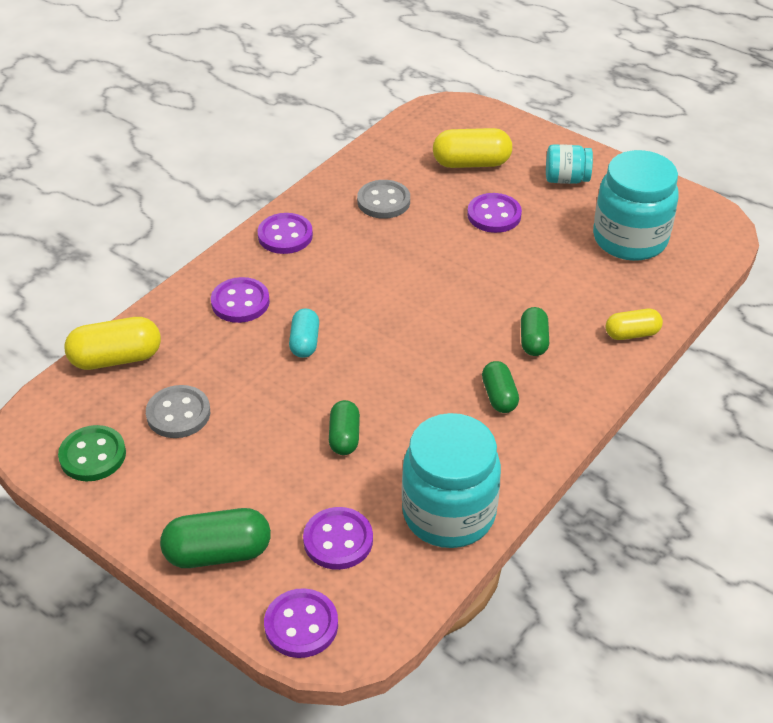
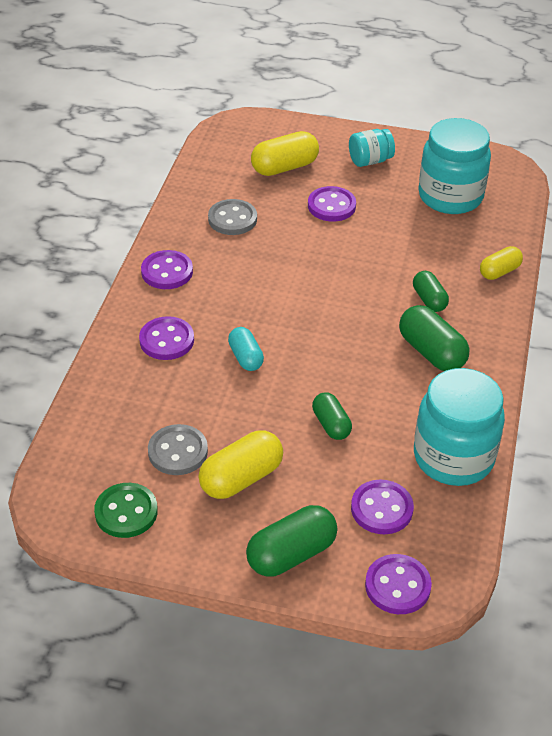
camera: 25 degrees left, 0 degrees up
yellow capsule [64,317,161,370] -> yellow capsule moved to [198,430,283,499]
green capsule [482,361,519,413] -> green capsule [399,305,469,371], size x1.59

